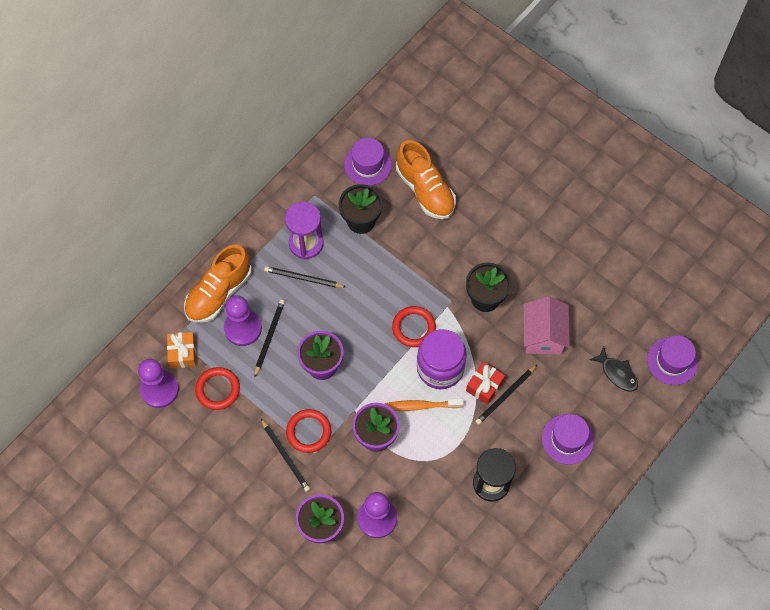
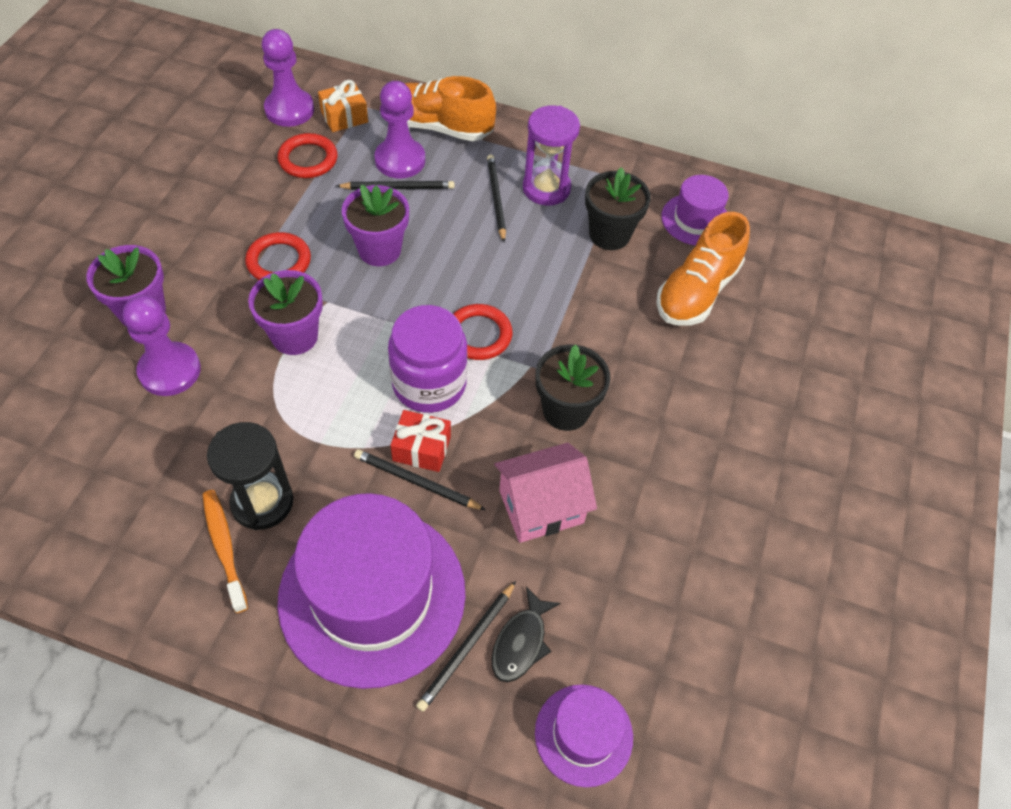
camera: 65 degrees right, 10 degrees down
black pencil [261,419,310,492] -> black pencil moved to [416,581,516,712]
orange toothbrush [384,399,463,411] -> orange toothbrush moved to [203,490,248,613]
purple hat [542,414,594,465] -> purple hat [277,493,466,689], size x2.02

